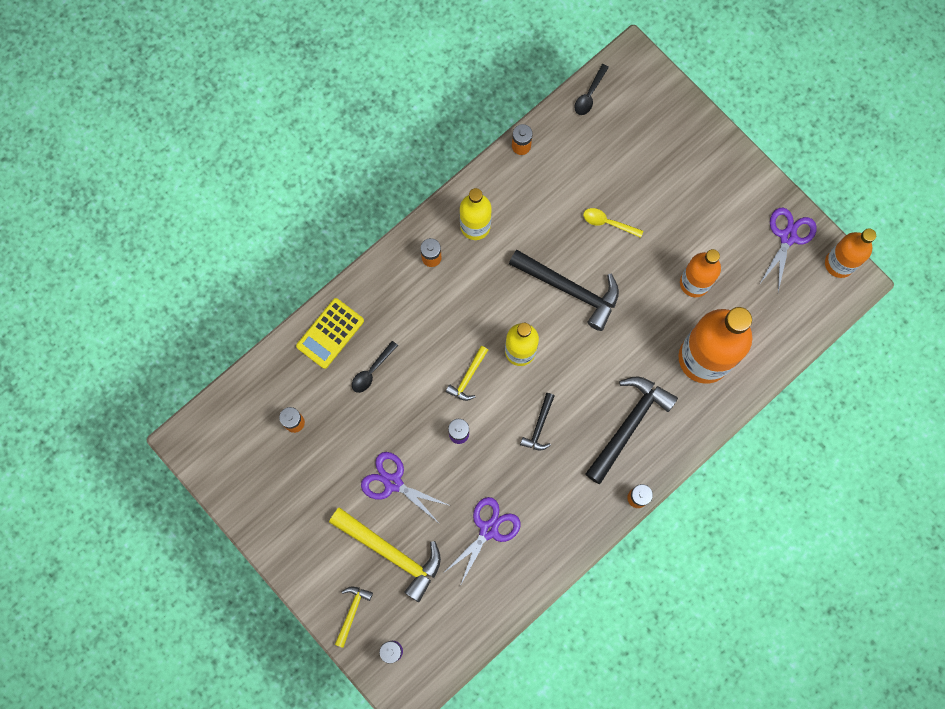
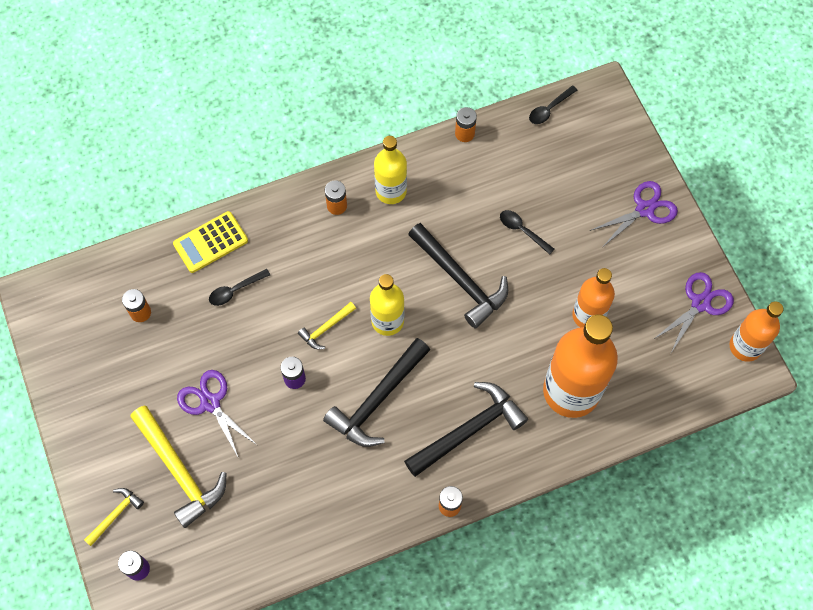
camera: 20 degrees right, 10 degrees down
purple scissors [446,497,521,586] -> purple scissors moved to [590,181,678,247]
black hammer [520,393,555,450] -> black hammer [323,338,430,447], size x1.98
yellow spoon [583,208,643,238] -> black spoon [500,210,554,254]

